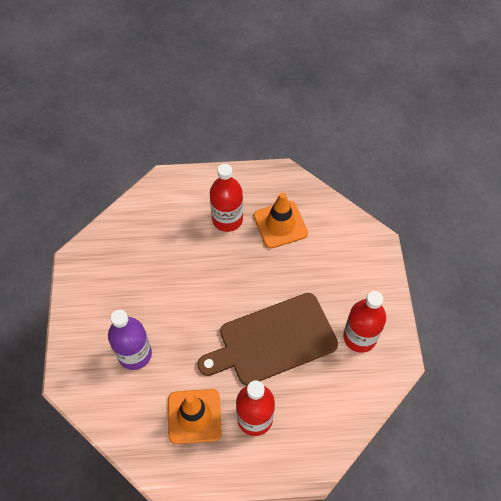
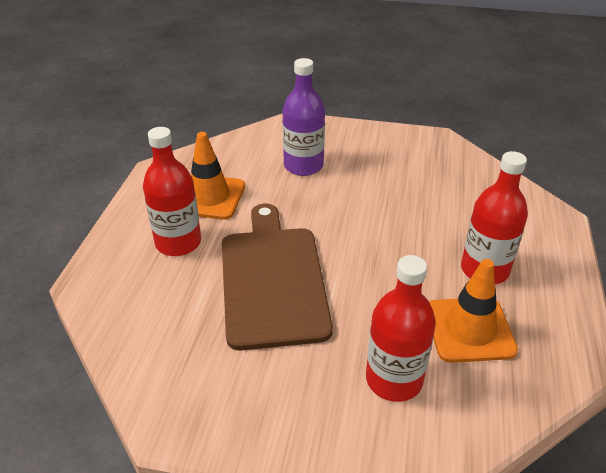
camera: 105 degrees right, 20 degrees down
red bottle [343,291,386,353] -> red bottle moved to [366,255,436,402]

